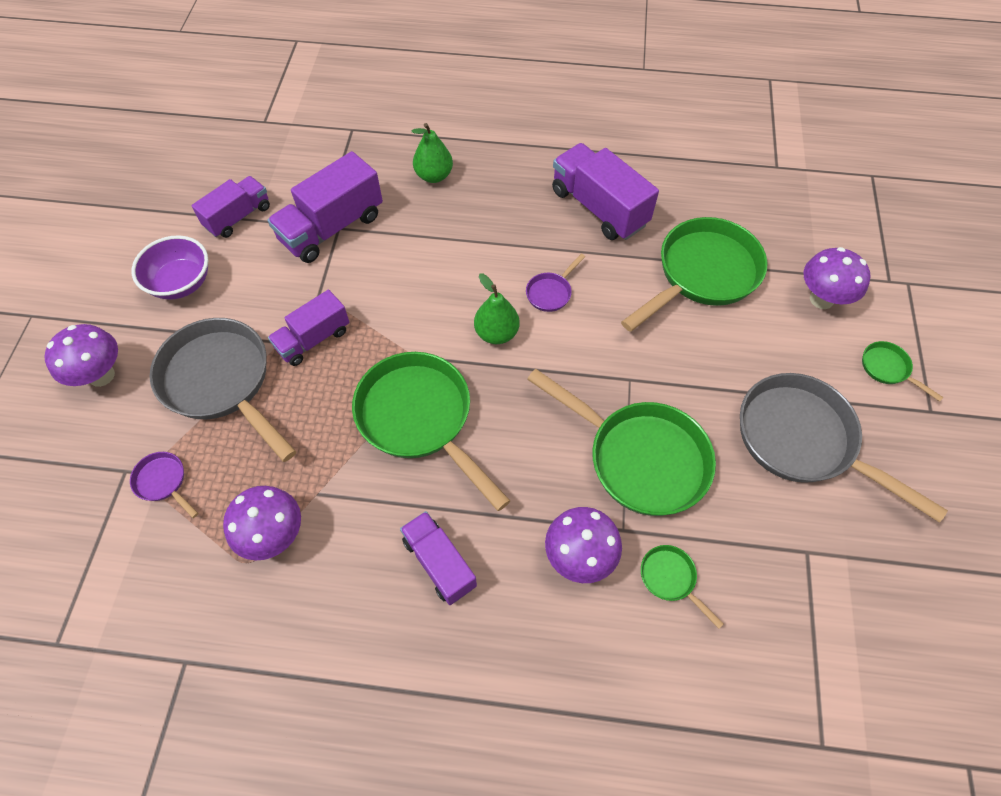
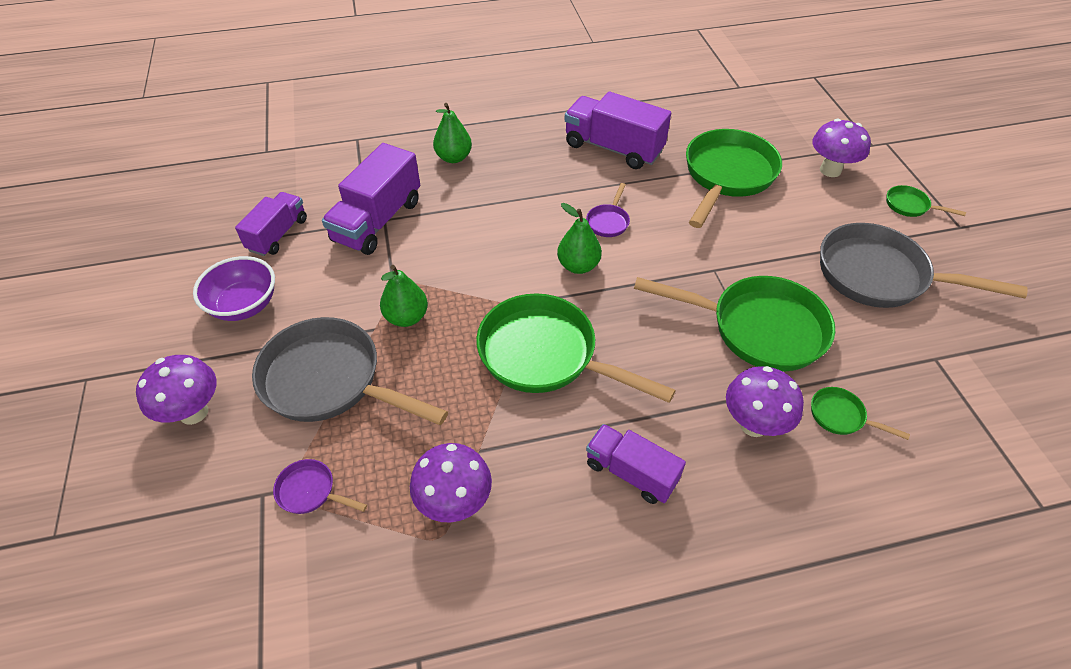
camera: 20 degrees left, 10 degrees down
purple truck [268,290,350,366] -> green pear [380,265,428,327]

